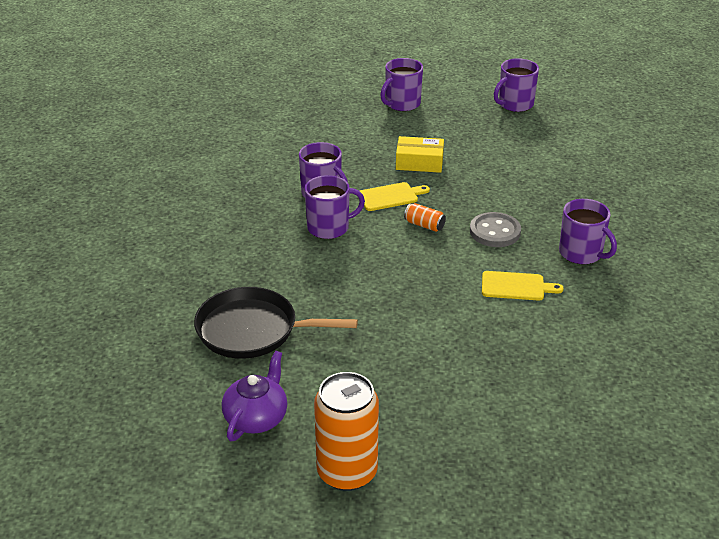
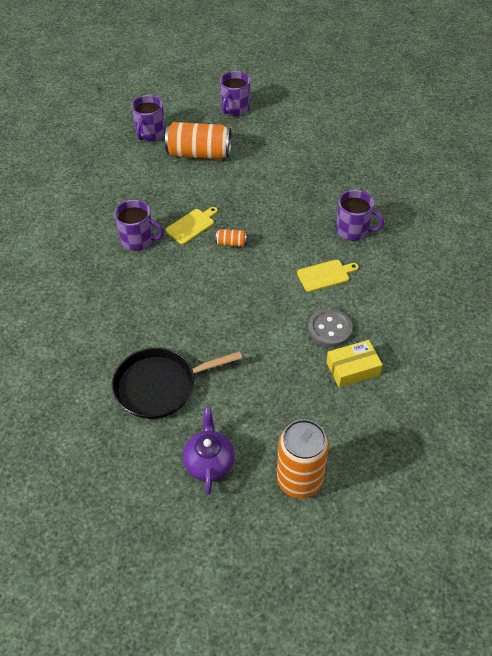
camera: 25 degrees left, 15 degrees up
purple mug [305,175,365,239] -> none
yellow box [396,136,444,173] -> yellow box moved to [326,340,383,388]
grey button [470,212,521,247] -> grey button moved to [308,309,353,347]
none -> orange can [165,122,231,159]

